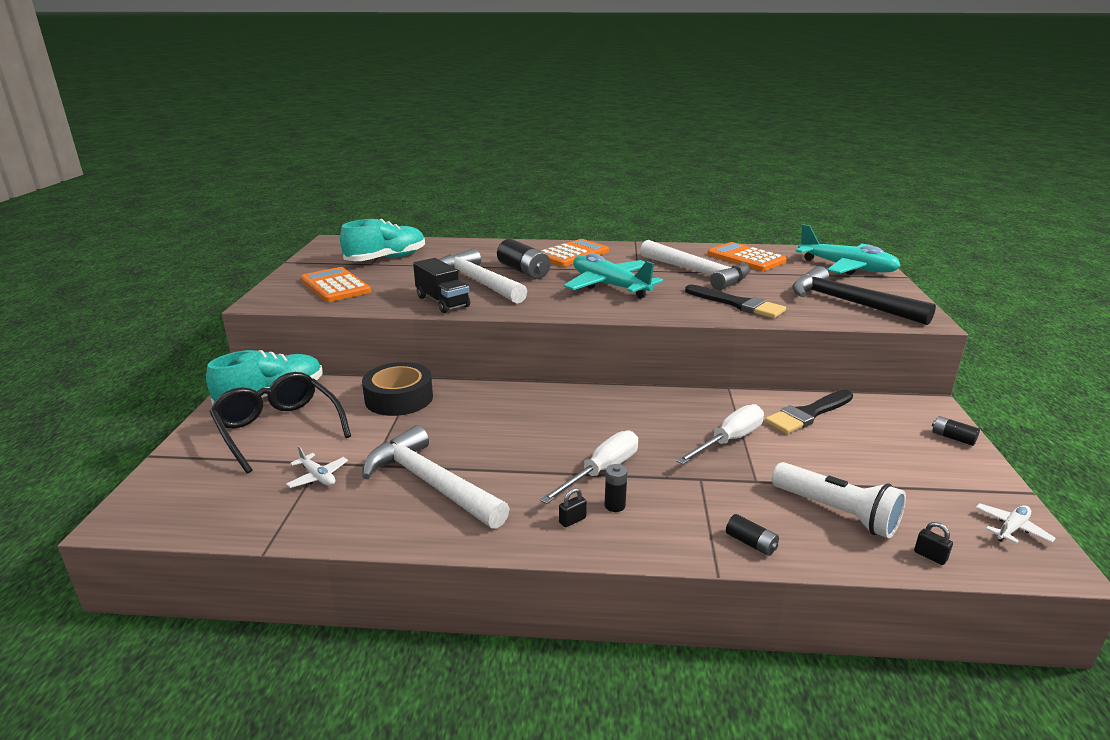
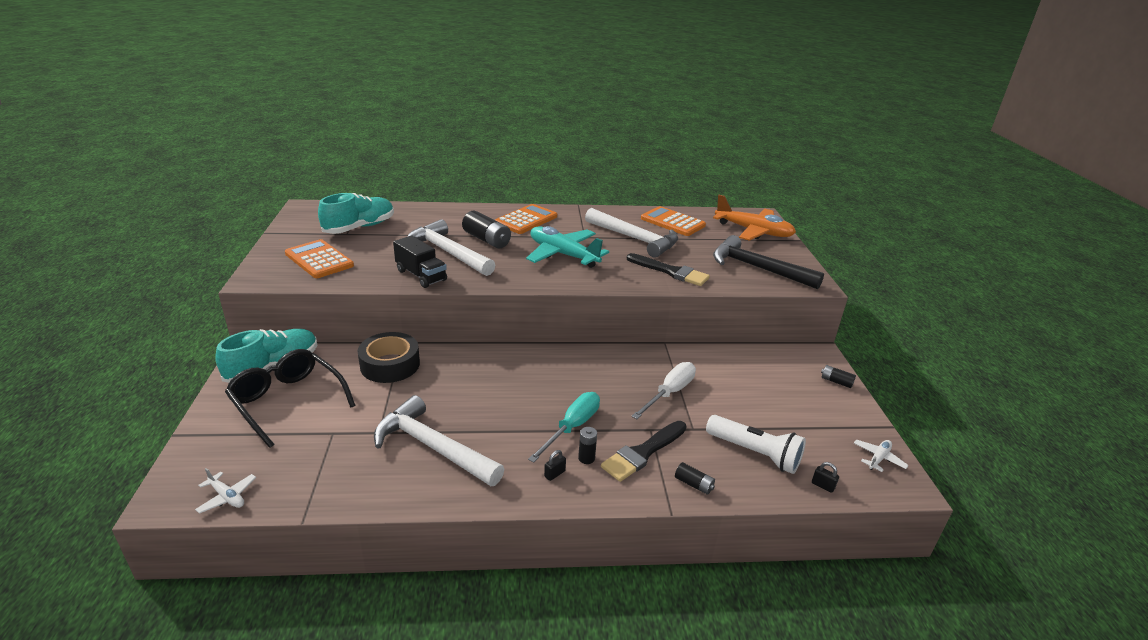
camera: 10 degrees left, 5 degrees up
white plane [286,446,348,488] -> white plane moved to [195,468,256,514]
white screwdriver [540,431,638,504] -> turquoise screwdriver [528,392,600,463]
black brush [765,390,853,434] -> black brush moved to [601,421,687,482]
turquoise plane [795,224,901,275] -> orange plane [713,195,796,241]

